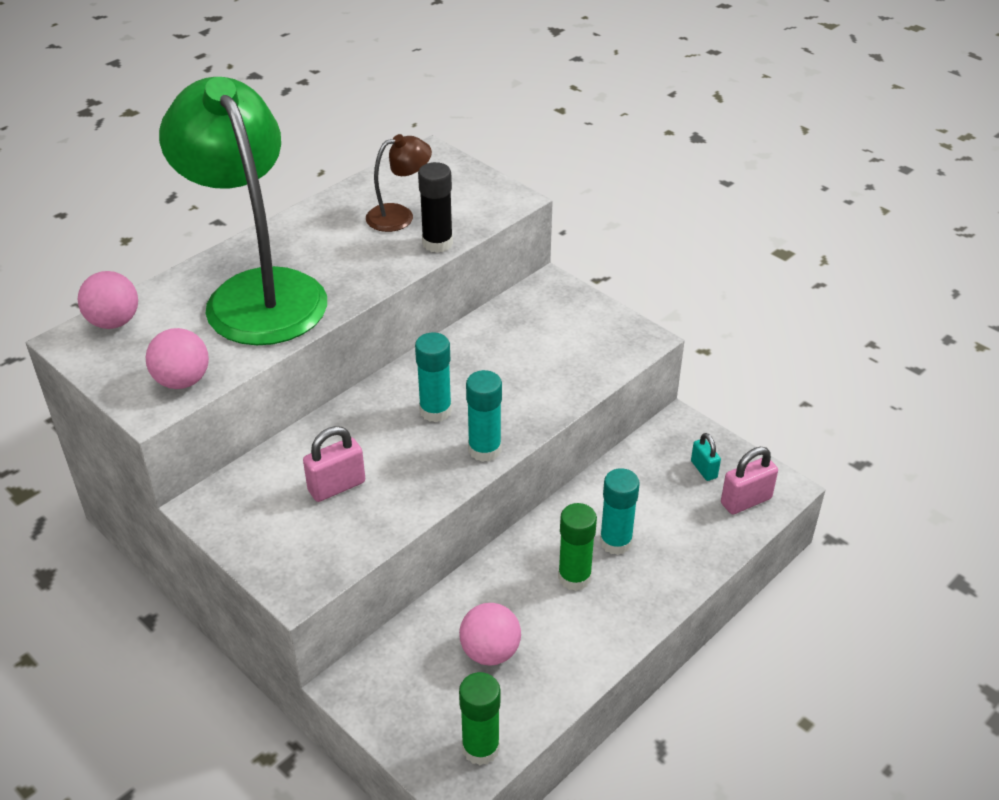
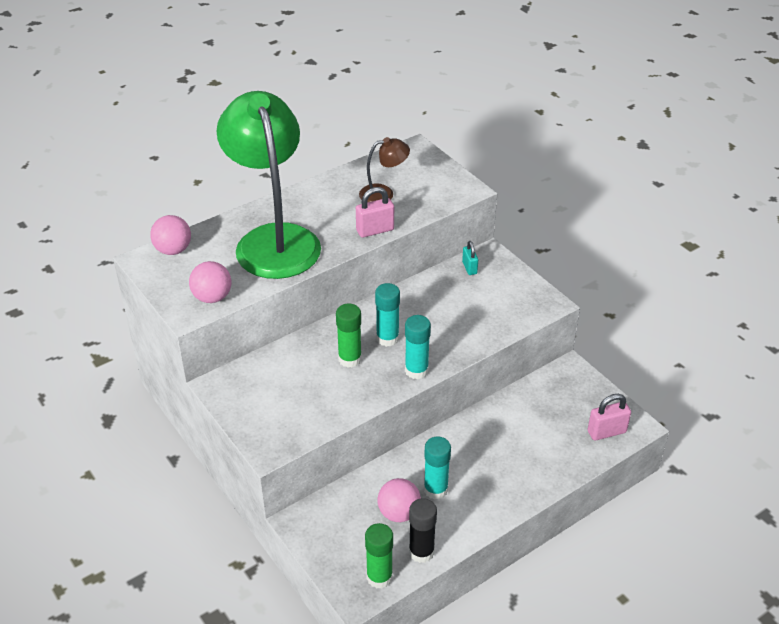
camera: 10 degrees right, 0 degrees up
pink padlock [303,426,365,502] -> pink padlock moved to [356,187,394,238]
black glue stick [418,162,453,253] -> black glue stick moved to [409,498,437,563]
green glue stick [558,503,597,591] -> green glue stick moved to [336,304,362,368]
turquoise glue stick [600,468,640,555] -> turquoise glue stick moved to [424,436,451,500]
turquoise padlock [691,433,721,481] -> turquoise padlock moved to [462,241,478,275]

